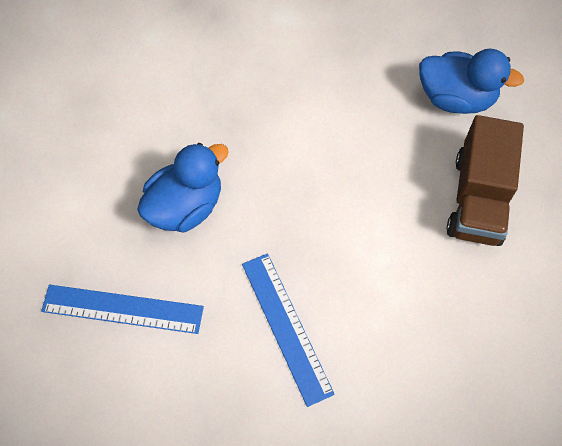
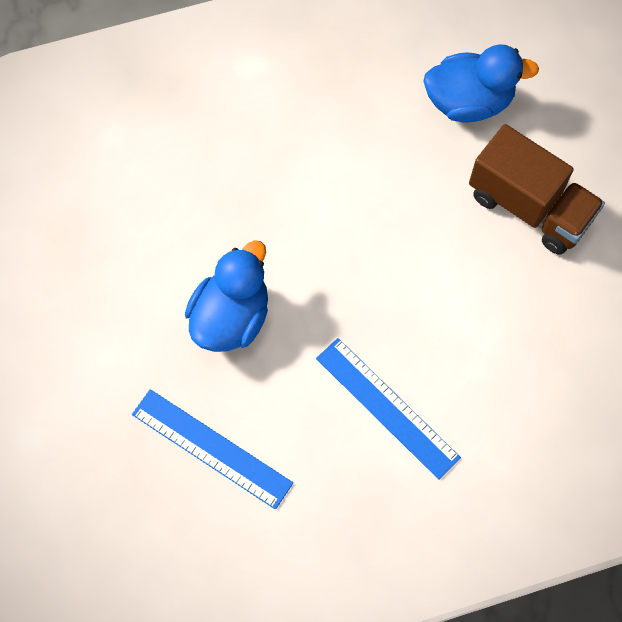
camera: 20 degrees left, 5 degrees up
blue ruler [41,285,204,334] -> blue ruler turned 45 degrees clockwise [132,389,293,510]
brown truck [446,115,524,246] -> brown truck turned 45 degrees counterclockwise [469,124,605,254]

